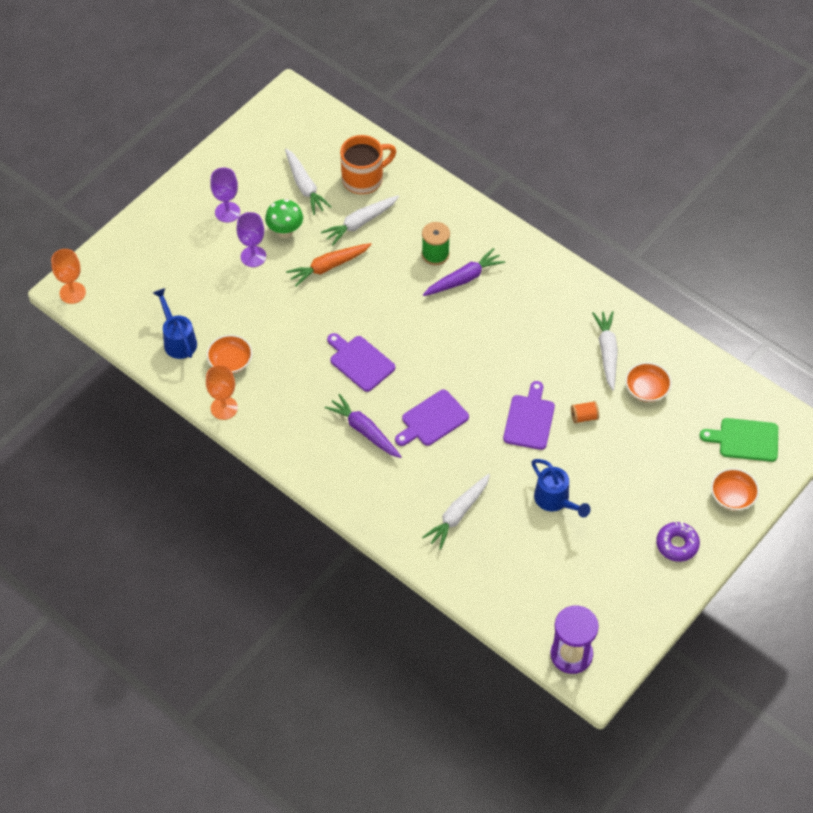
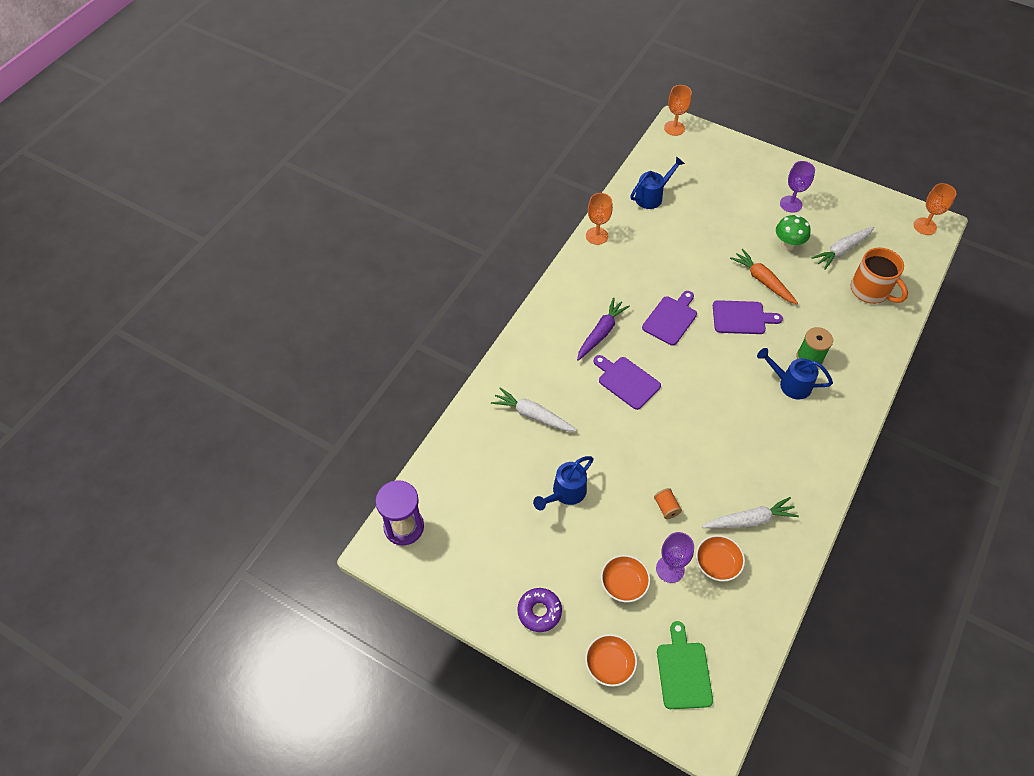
camera: 80 degrees right, 0 degrees up
orange bowl [207,335,252,373] -> orange bowl moved to [601,555,650,602]
purple goblet [236,212,266,267] -> purple goblet moved to [656,532,694,583]
white carrot [321,195,399,246] -> none
purple carrot [423,248,505,296] -> blue watering can [757,348,833,399]
purple cutting board [503,381,555,450] -> purple cutting board moved to [713,300,783,334]
none -> orange goblet [914,183,956,235]

